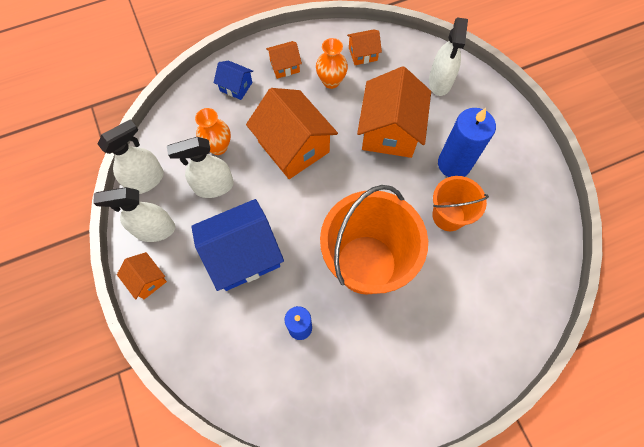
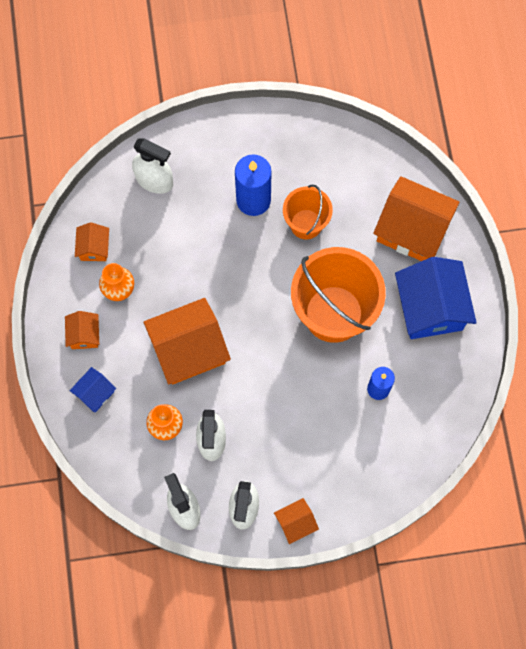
camera: 75 degrees left, 5 degrees up
blue house [191,199,284,291] -> blue house moved to [395,257,477,339]
orange house [357,66,431,158] -> orange house moved to [373,176,460,261]

